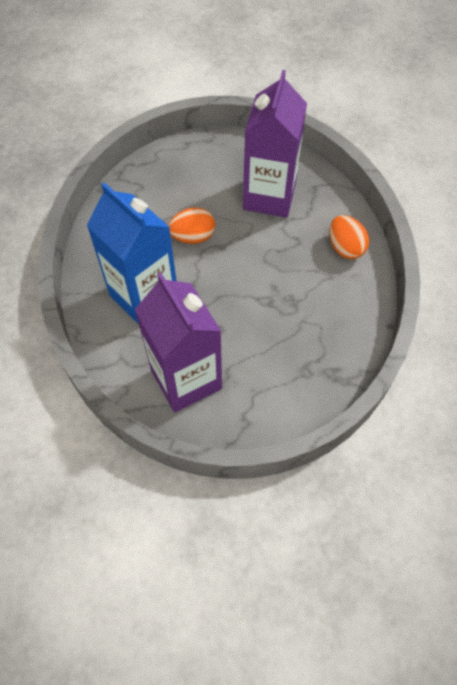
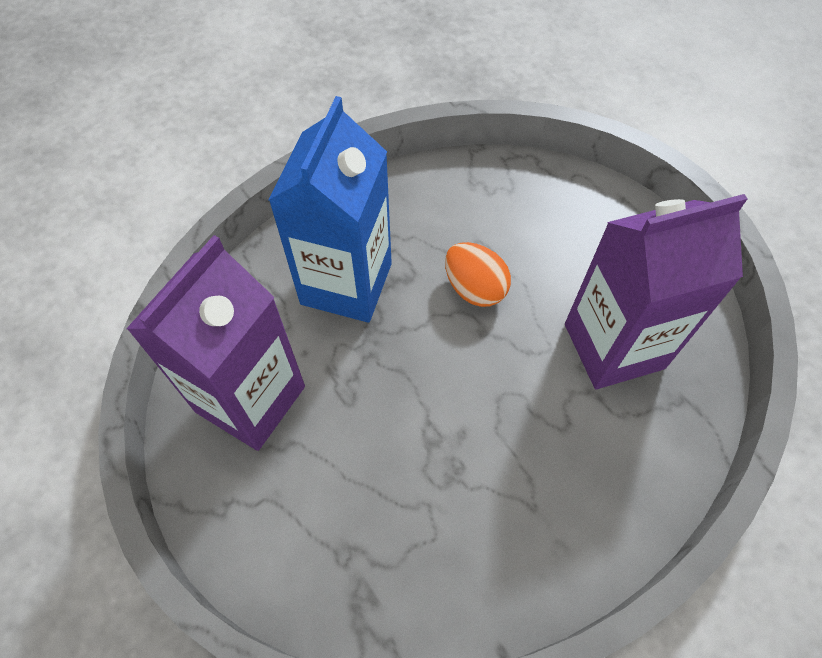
camera: 60 degrees right, 0 degrees up
orange egg [329,215,369,259] -> none

